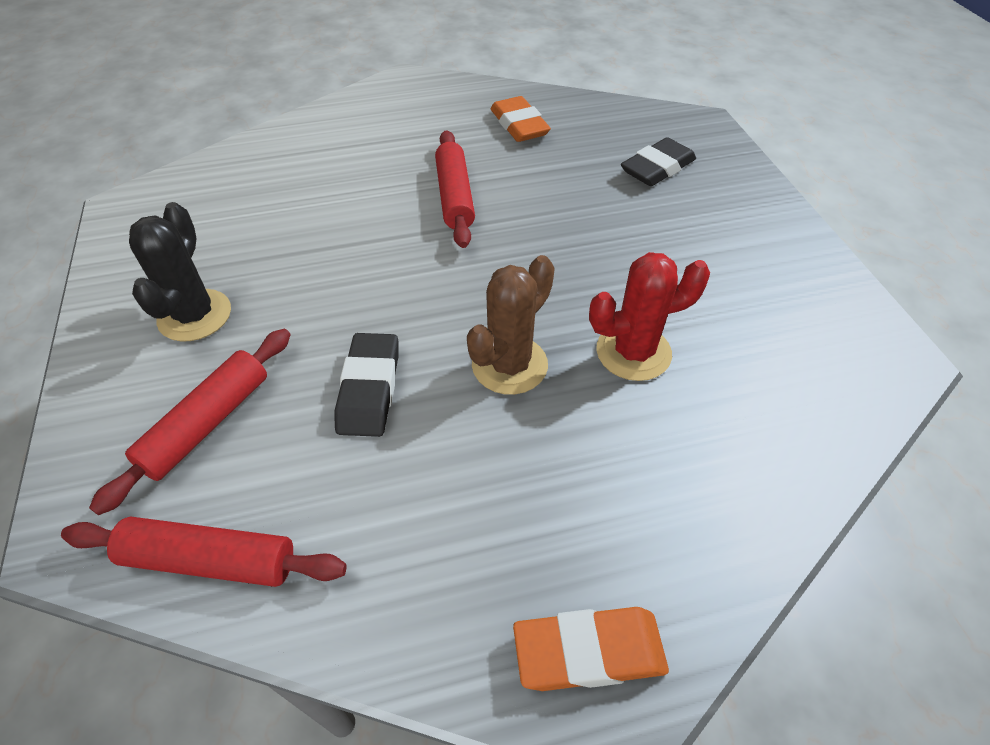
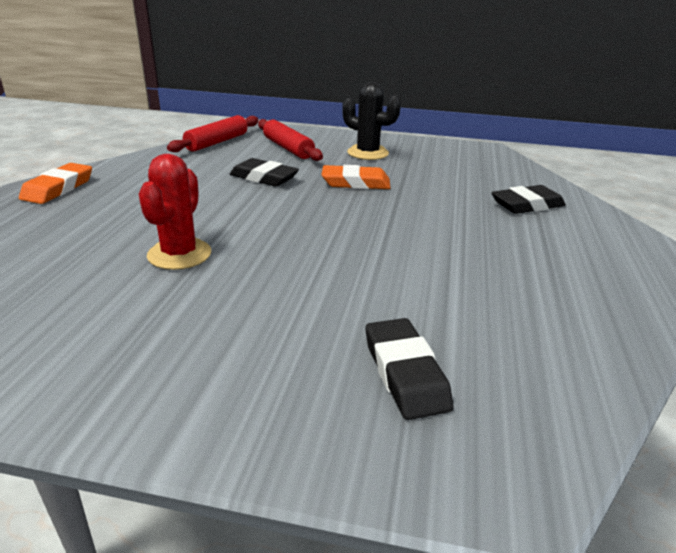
camera: 115 degrees right, 20 degrees down
red rolling pin [435,130,475,248] -> none
brown cactus [467,255,555,395] -> none
orange eraser [491,96,551,142] -> orange eraser moved to [322,165,391,189]
none -> black eraser [491,185,566,214]

